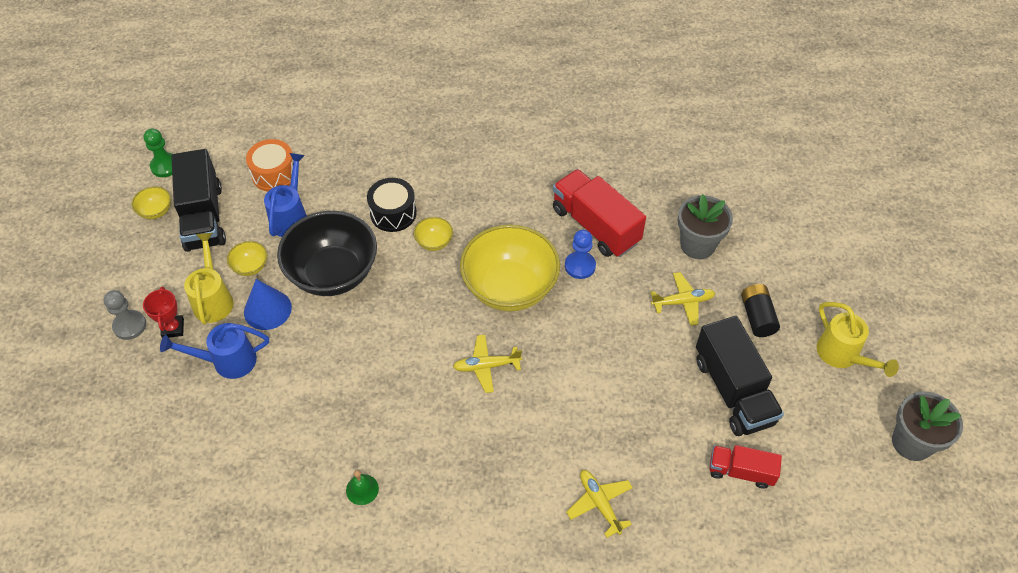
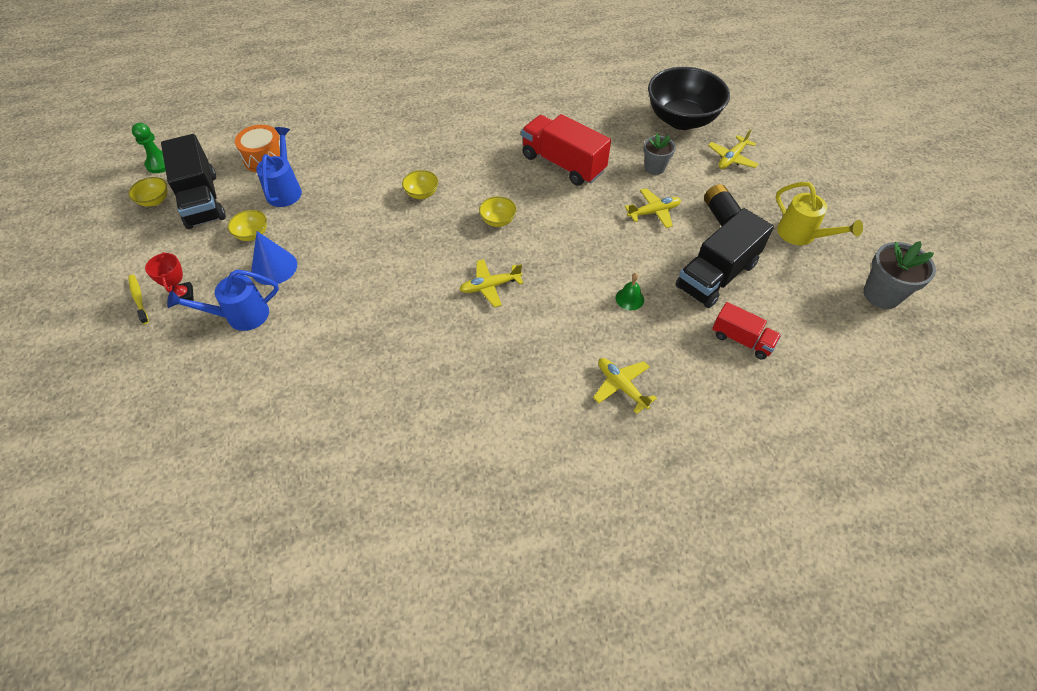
camera: 10 degrees left, 0 degrees up
grey pawn [104,290,146,340] -> yellow toothbrush [128,275,149,324]
yellow watering can [184,233,234,325] -> none
black bowl [277,211,377,296] -> black bowl moved to [648,67,730,130]
green bell [346,470,379,505] -> green bell moved to [616,273,644,310]
black drum [367,178,417,232] -> none
yellow bowl [460,224,560,312] -> yellow bowl [479,196,517,227], size x0.41
blue pawn [565,230,596,279] -> none
grey flower pot [678,194,733,259] -> grey flower pot [644,133,676,175], size x0.66
black truck [696,316,784,436] -> black truck turned 75 degrees clockwise [675,208,774,308]
red truck [709,445,782,489] -> red truck turned 150 degrees counterclockwise [712,302,781,360]
none -> yellow plane [708,129,758,169]

